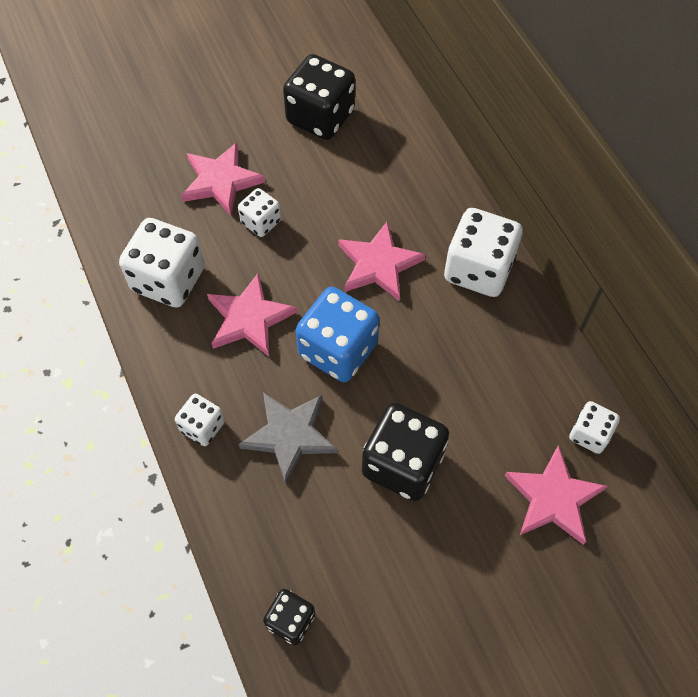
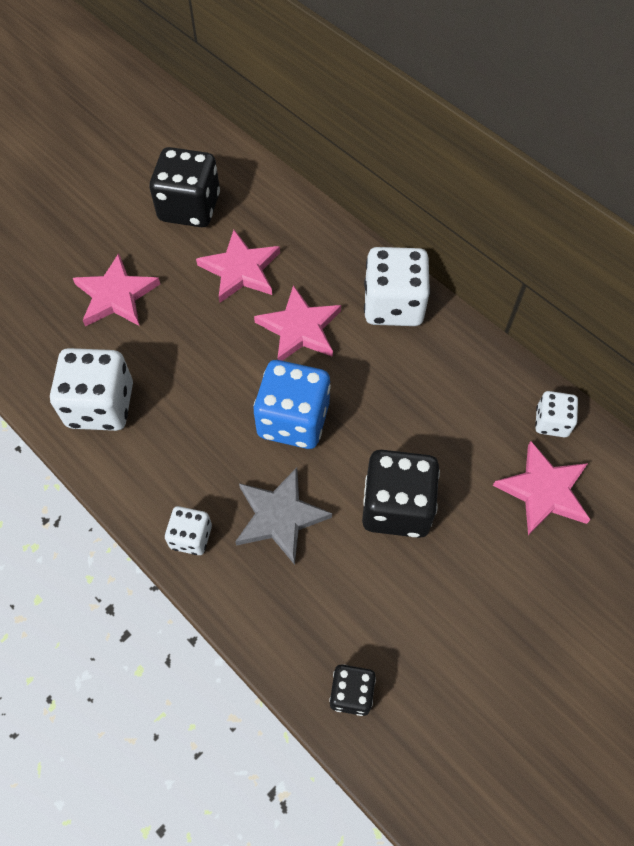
camera: 20 degrees left, 0 degrees up
pink star [207,273,297,357] -> pink star moved to [196,230,280,303]
white dice [238,188,281,237] -> none

